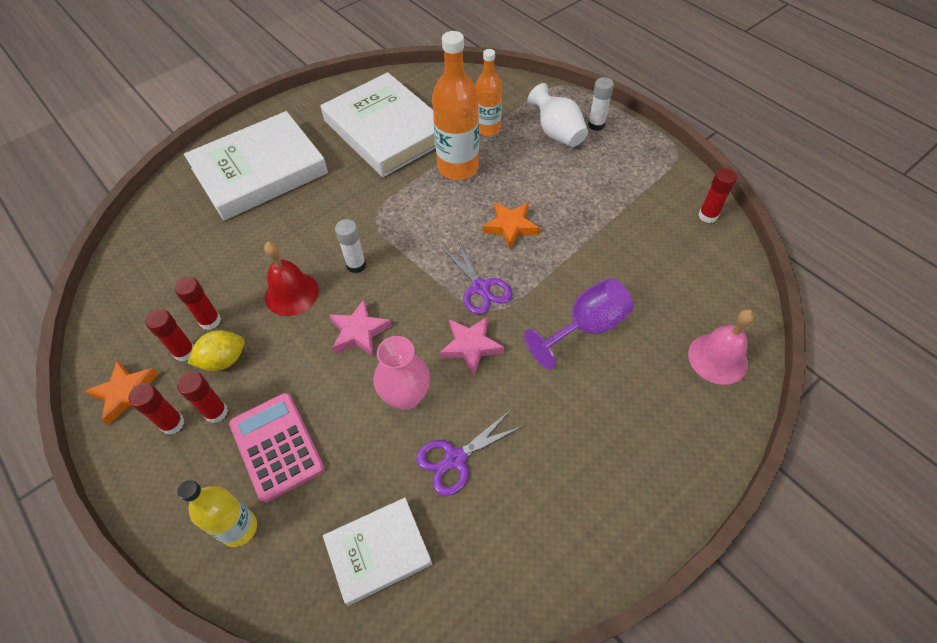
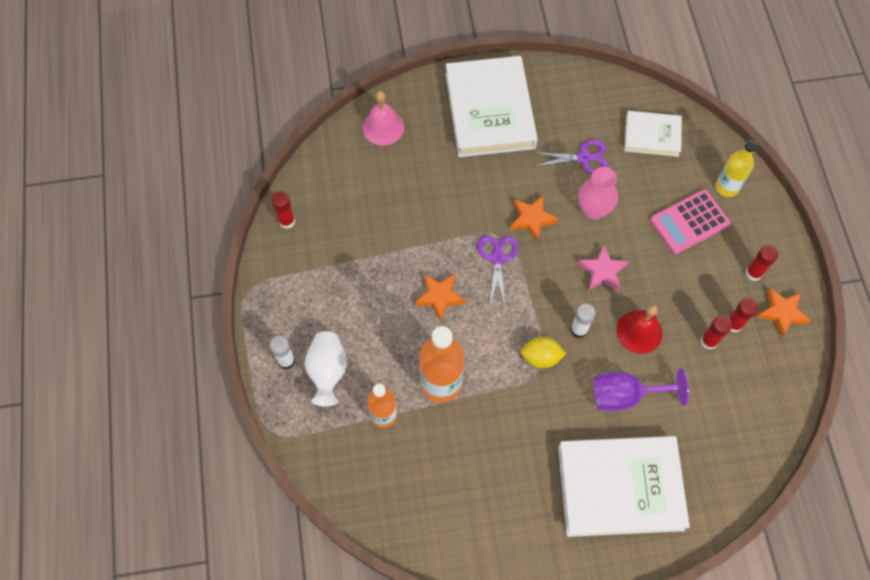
camera: 150 degrees left, 10 degrees up
red glue stick [177,371,228,423] -> none
yellow lemon [188,330,245,371] -> yellow lemon moved to [520,337,566,368]
pink calculator [229,393,325,503] -> pink calculator turned 60 degrees clockwise [650,189,730,254]
white book [321,72,436,177] -> white book moved to [446,56,538,157]
pink star [440,316,504,375] -> orange star [510,195,559,242]
purple goblet [524,278,634,369] -> purple goblet moved to [594,368,689,411]

